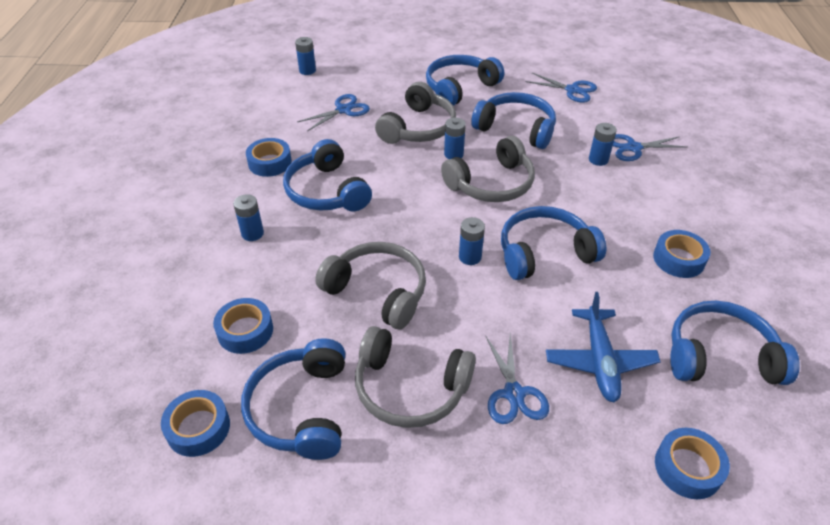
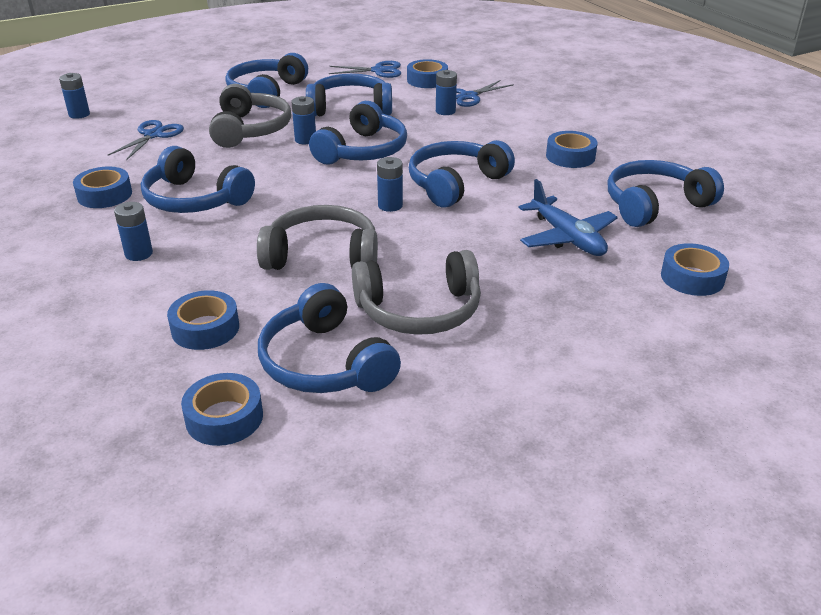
camera: 30 degrees left, 10 degrees down
grey headphones [441,136,535,202] -> blue headphones [309,101,407,165]
blue scissors [485,334,549,424] -> none
none -> blue tape [407,59,448,88]

